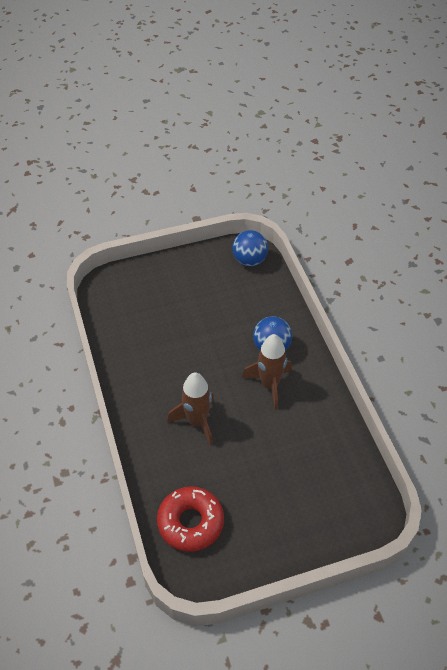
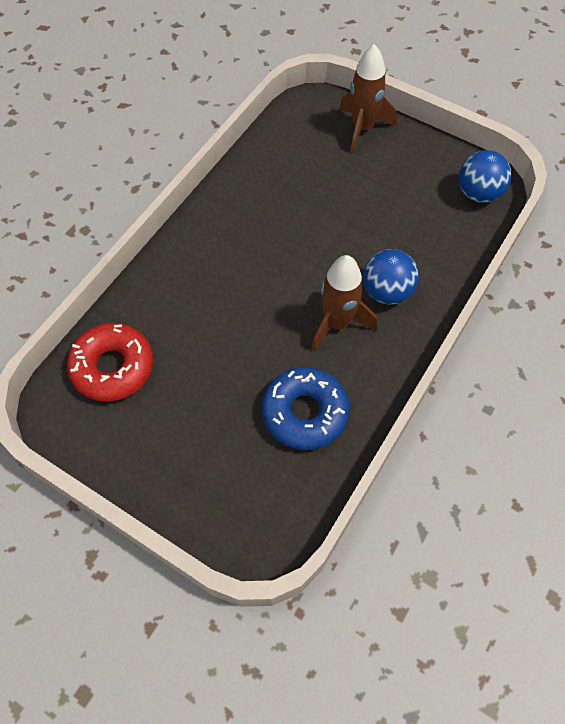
camera: 50 degrees right, 10 degrees up
brown rocket [167,372,214,446] -> brown rocket moved to [339,44,397,153]
none -> blue donut [262,367,350,450]

